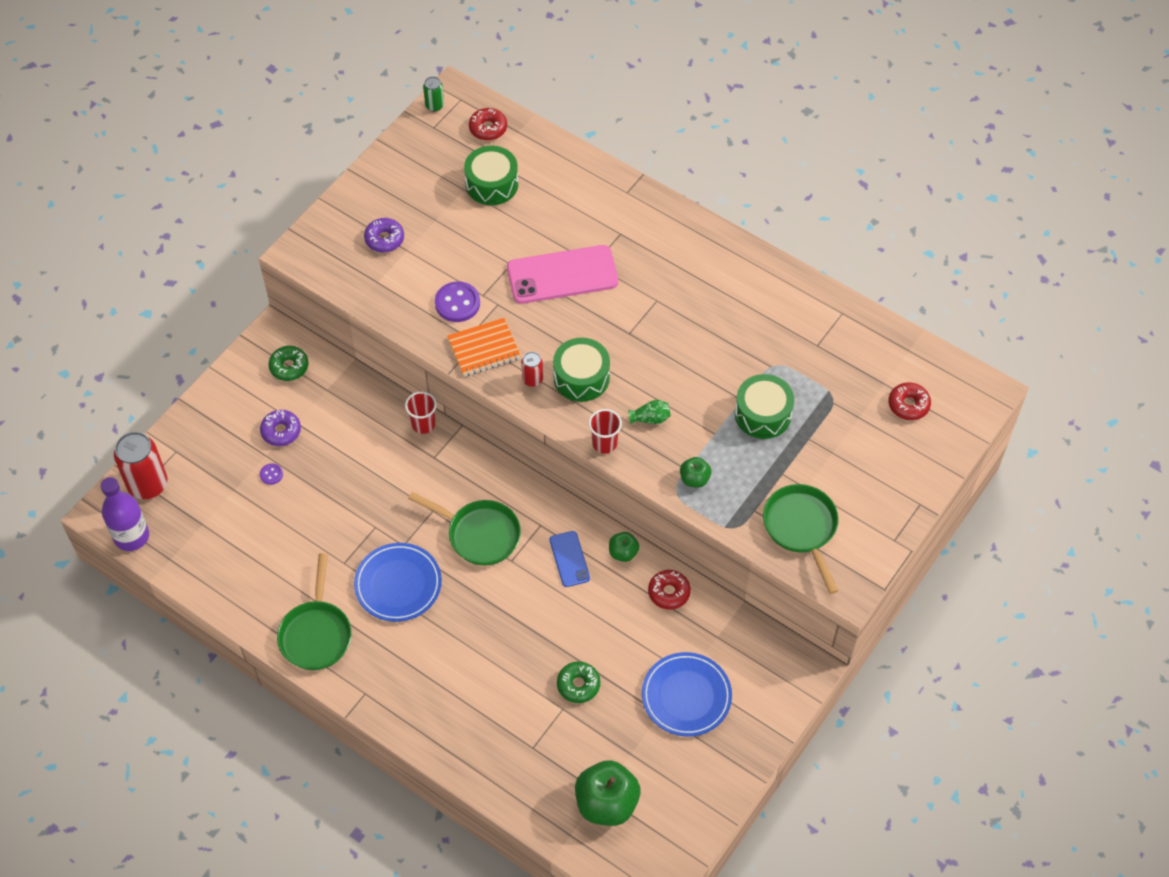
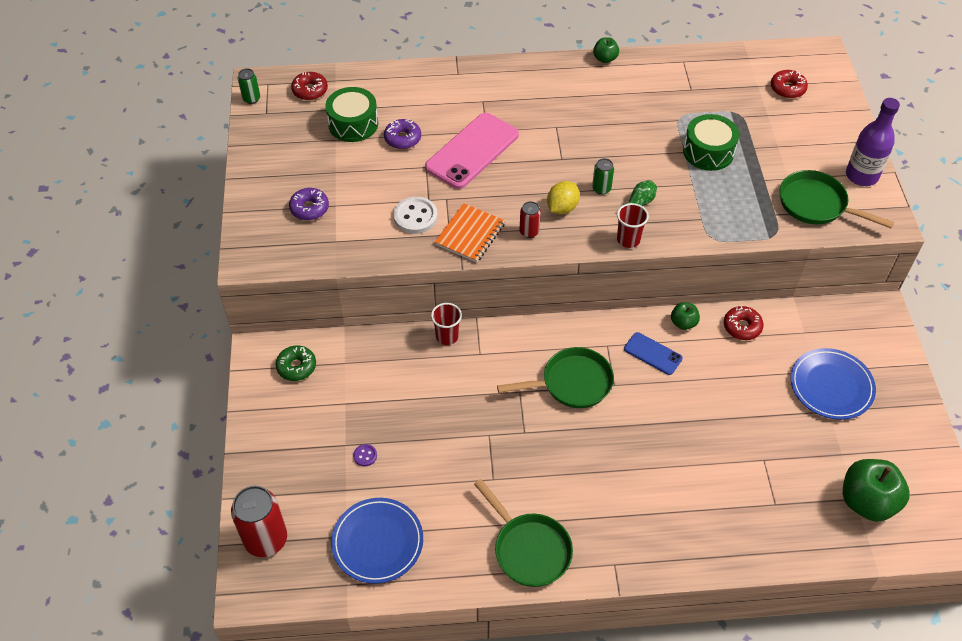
camera: 40 degrees left, 5 degrees down
purple bottle [101,477,149,551] -> purple bottle moved to [846,98,900,186]
purple donut [260,410,301,446] -> purple donut moved to [384,119,421,149]
blue plate [354,543,442,622] -> blue plate moved to [331,498,423,584]
purple button [435,281,480,322] -> white button [393,197,438,234]
green drum [553,338,610,402] -> yellow lemon [547,181,580,214]
green donut [557,661,600,703] -> none
green apple [680,457,711,488] -> green apple moved to [593,37,619,63]
none -> green can [592,158,614,195]

